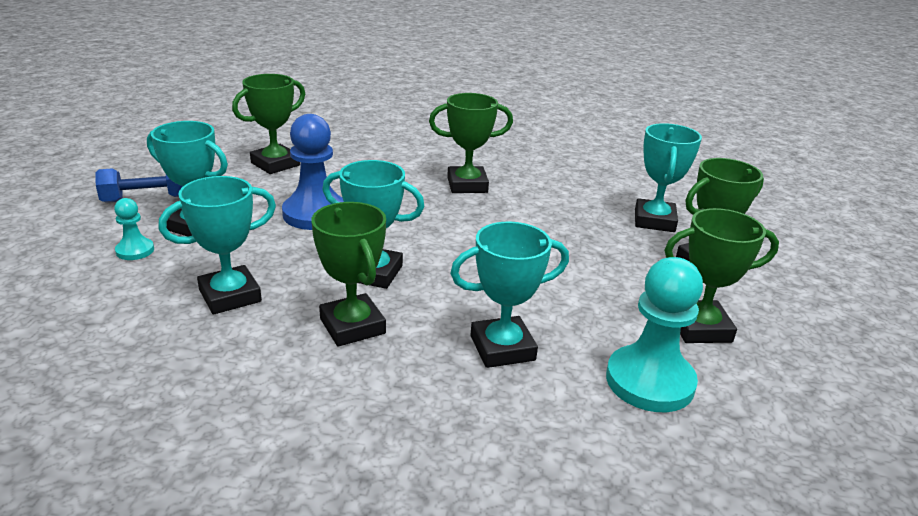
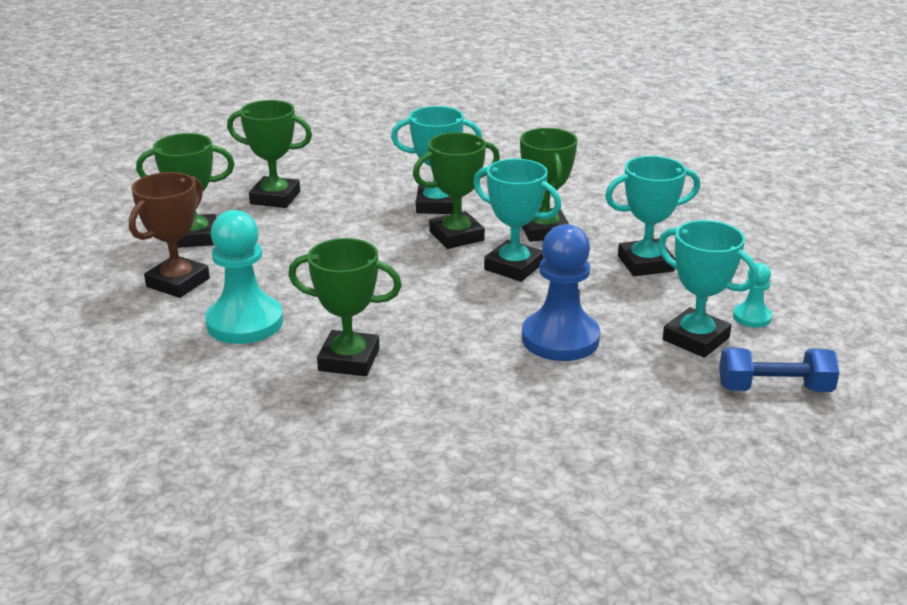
camera: 160 degrees left, 0 degrees up
green trophy [232,74,305,174] -> green trophy moved to [413,132,500,249]
turquoise pawn [606,257,703,412] -> turquoise pawn moved to [205,210,283,344]
turquoise trophy [635,123,702,232] -> brown trophy [129,172,210,298]

